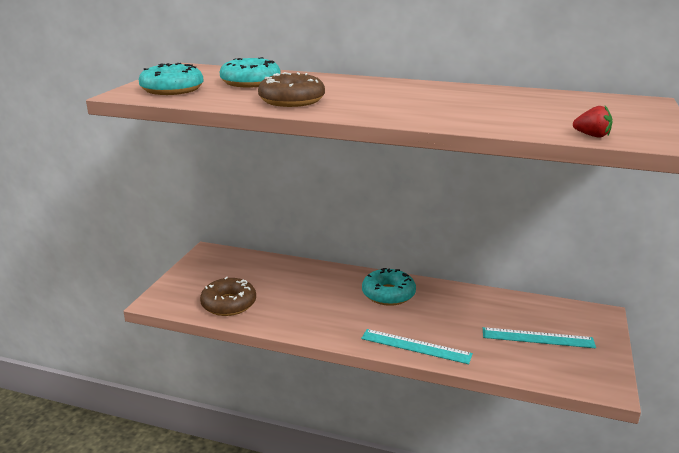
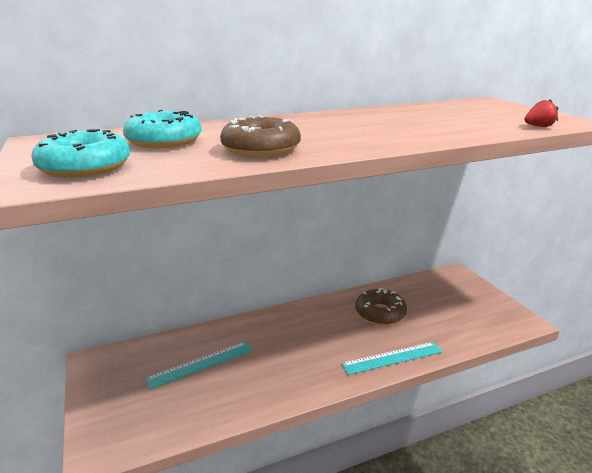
camera: 40 degrees left, 0 degrees up
brown donut [200,277,256,316] -> brown donut moved to [355,288,407,325]
turquoise donut [362,268,416,306] -> none
turquoise ruler [483,327,596,348] -> turquoise ruler moved to [145,342,252,389]

